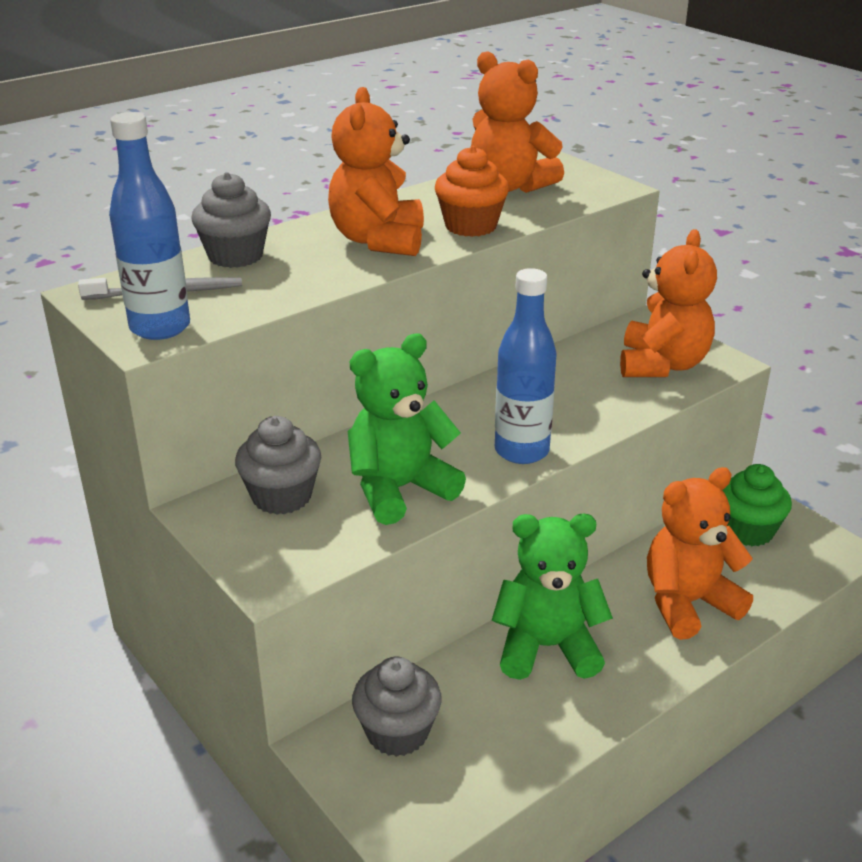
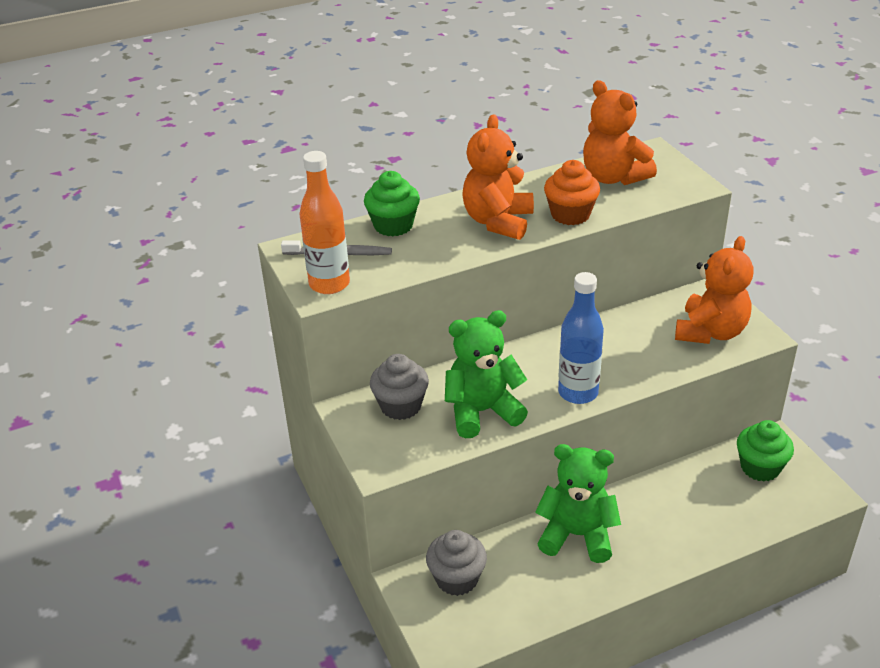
camera: 15 degrees right, 5 degrees up
blue bottle [109,112,190,340] -> orange bottle [299,151,350,294]
grey cupcake [192,172,271,268] -> green cupcake [364,171,420,236]
orange teddy bear [647,467,753,640] -> none

